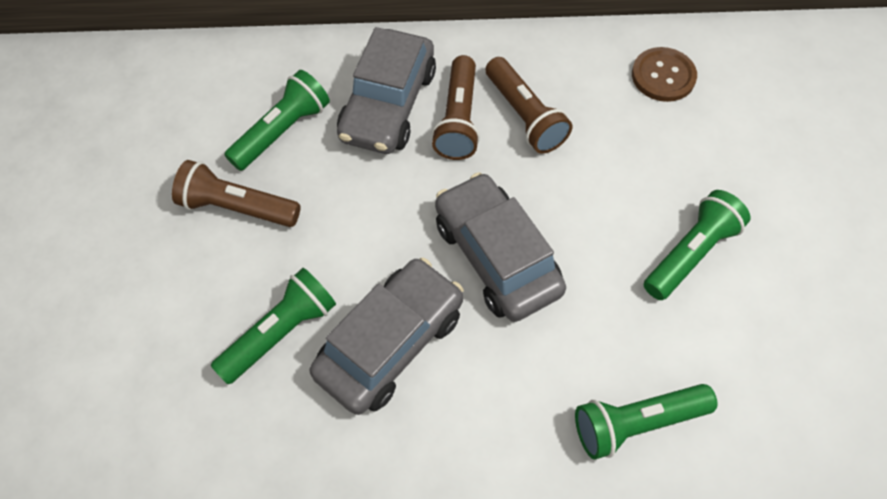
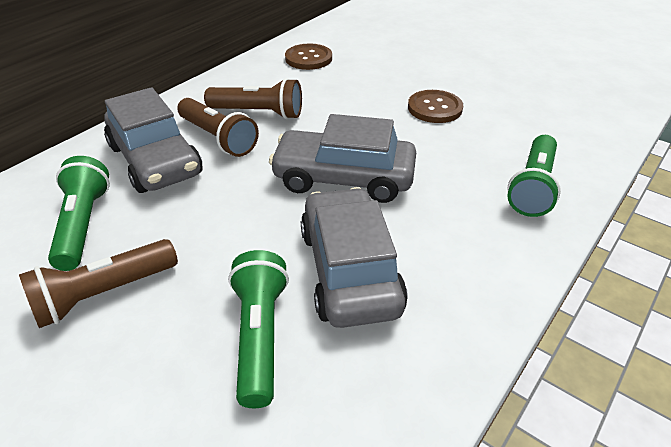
camera: 50 degrees left, 20 degrees down
green flashlight [644,190,750,300] -> brown button [408,90,463,123]

